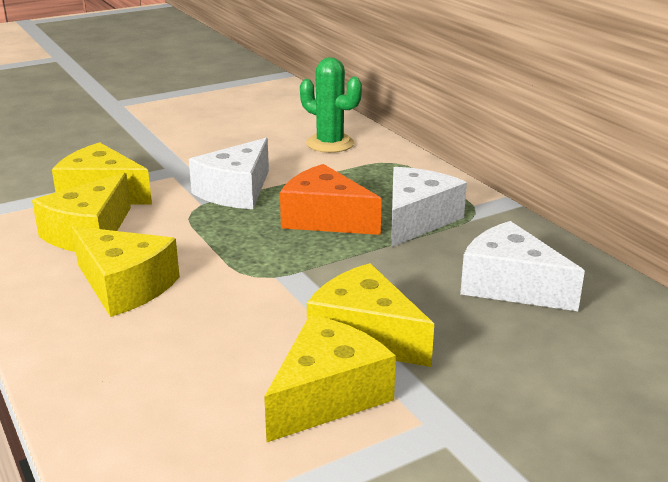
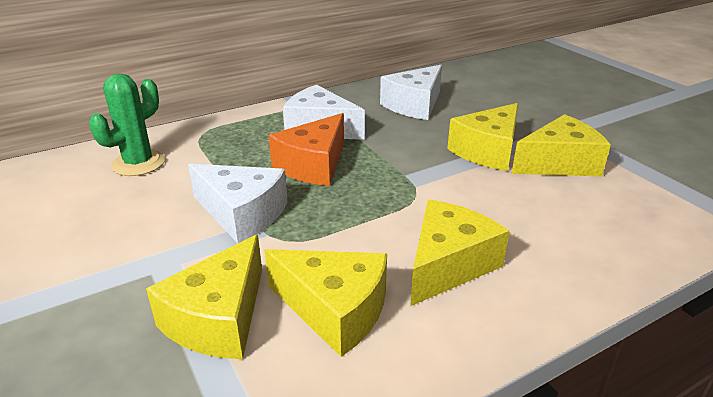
camera: 90 degrees left, 5 degrees up
yellow cheese [264,315,396,442] -> yellow cheese turned 120 degrees clockwise [512,114,611,176]

